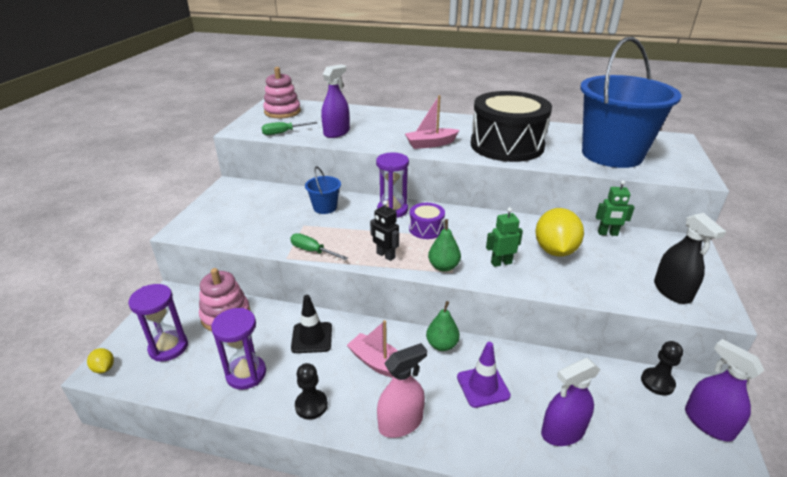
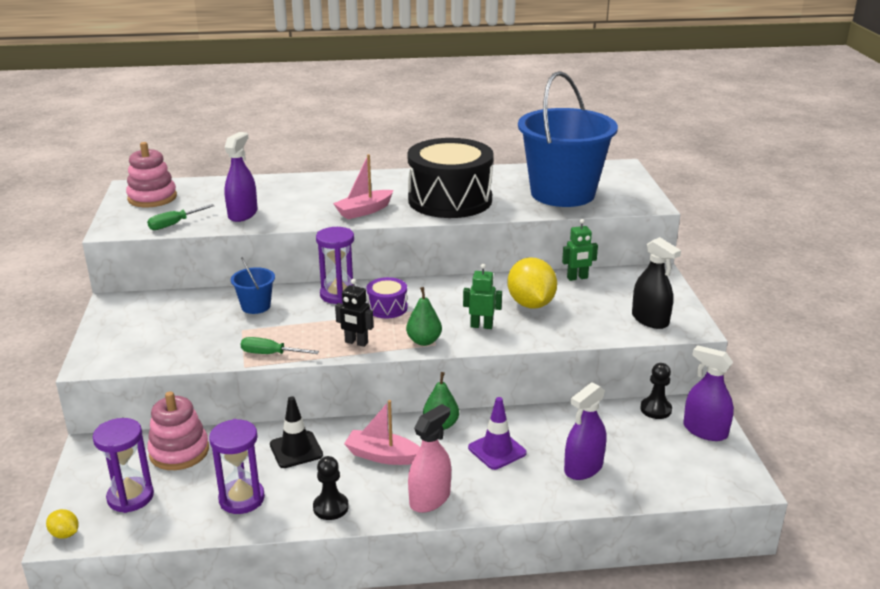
camera: 20 degrees left, 5 degrees down
green robot [486,207,523,267] -> green robot turned 45 degrees clockwise [463,264,502,329]

